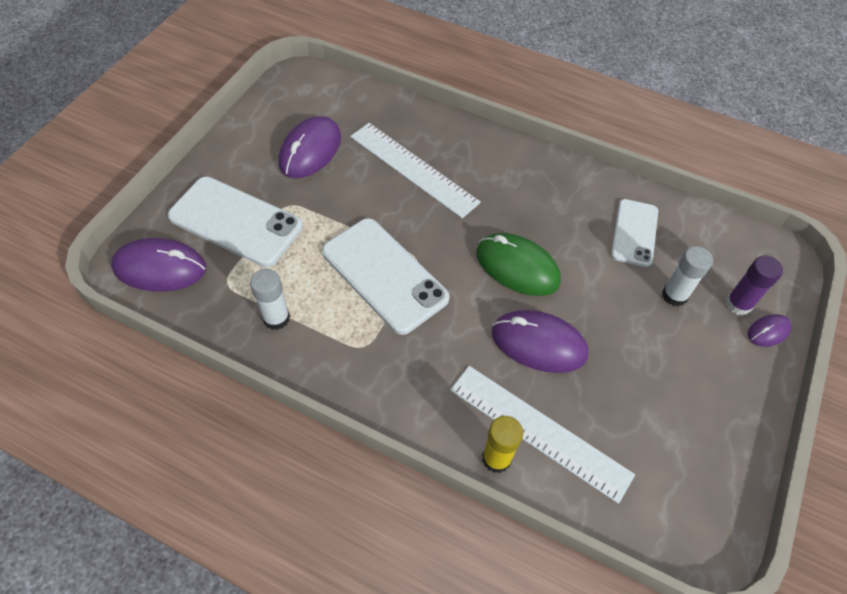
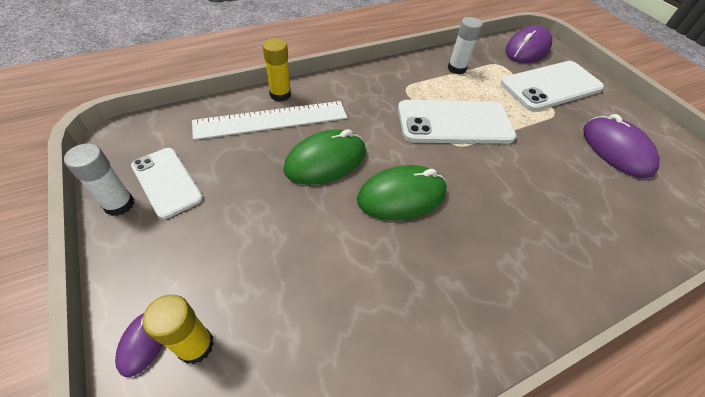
camera: 125 degrees right, 5 degrees down
white ruler [350,123,481,218] -> none
purple mouse [492,310,588,373] -> green mouse [283,129,365,185]
white phone [611,199,658,267] -> white phone moved to [131,148,203,219]
white glue stick [662,246,713,306] -> white glue stick moved to [64,143,134,216]
purple glue stick [726,255,783,316] -> yellow glue stick [142,295,214,364]

